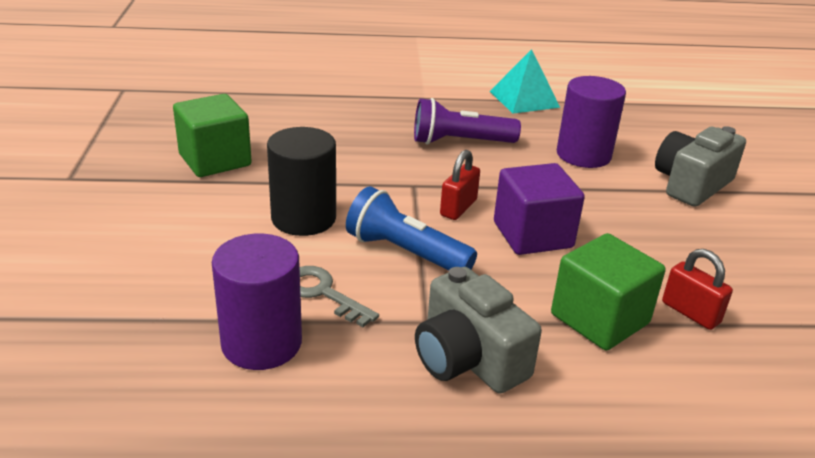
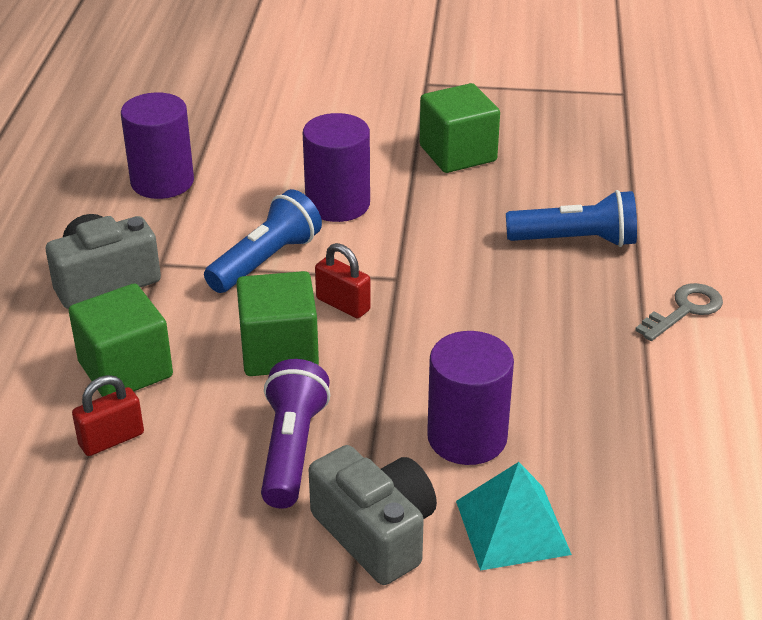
camera: 100 degrees right, 5 degrees up
black cylinder [267,127,336,236] -> purple cylinder [303,113,370,222]
grey key [300,266,379,327] -> grey key moved to [635,283,723,341]
purple flashlight [414,98,521,144] -> purple flashlight moved to [261,359,330,509]
turquoise pyramid [490,49,560,114] -> turquoise pyramid moved to [456,462,572,571]
purple cube [494,163,585,255] -> green cube [236,271,319,376]
none -> blue flashlight [506,190,637,247]

